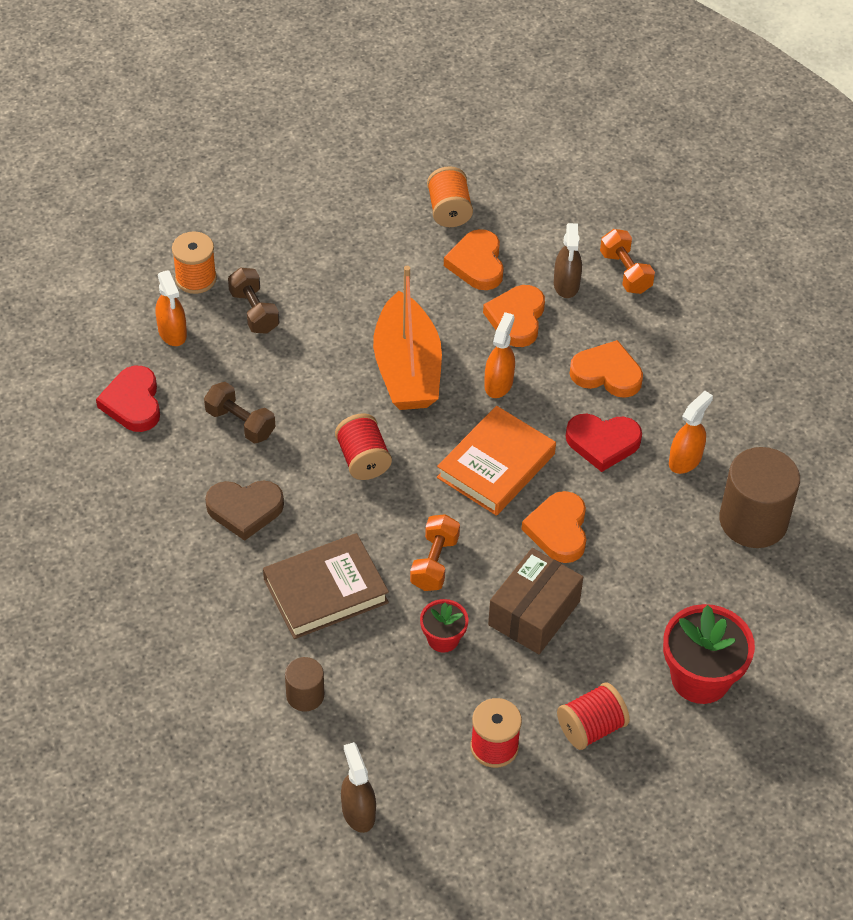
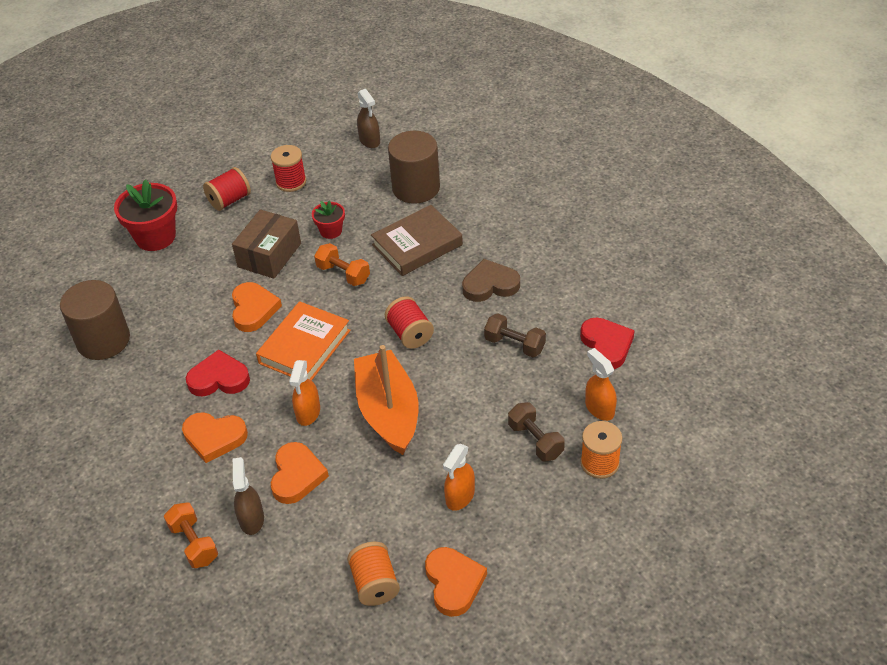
camera: 175 degrees right, 5 degrees down
brown cylinder [285,657,324,712] -> brown cylinder [388,131,440,204], size x1.93
orange dumbbell [410,514,460,591] -> orange dumbbell turned 60 degrees counterclockwise [314,243,370,286]
orange heart [444,229,504,290] -> orange heart moved to [425,547,487,617]
orange spray bottle [669,391,713,474] -> orange spray bottle moved to [443,444,475,511]

